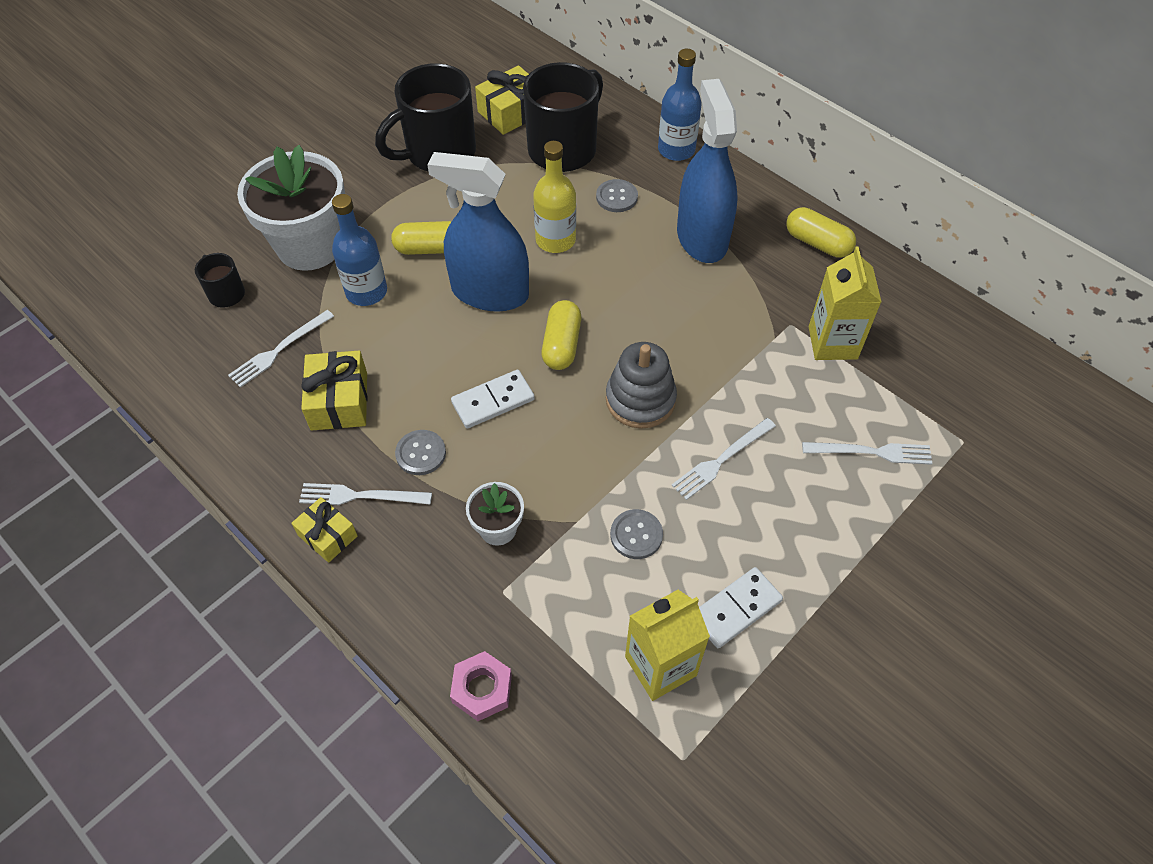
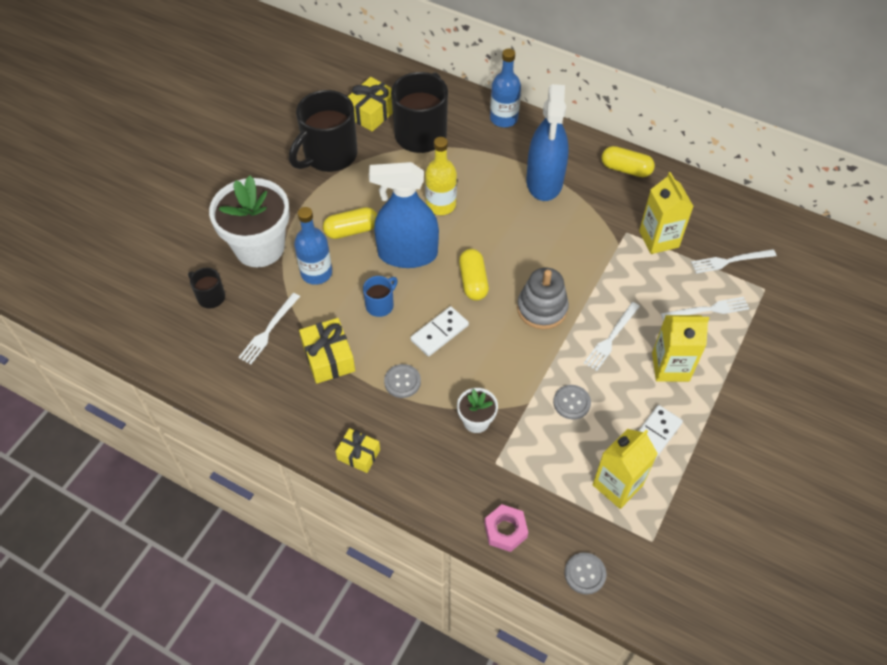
camera: 15 degrees left, 0 degrees up
white fork [299,483,432,505] -> white fork moved to [691,249,776,273]
grey button [596,179,638,212] -> grey button moved to [565,552,606,595]
blue spray bottle [677,79,737,263] -> blue spray bottle turned 150 degrees counterclockwise [526,84,569,201]
none -> blue mug [363,276,398,317]
none -> yellow carton [652,315,709,382]

